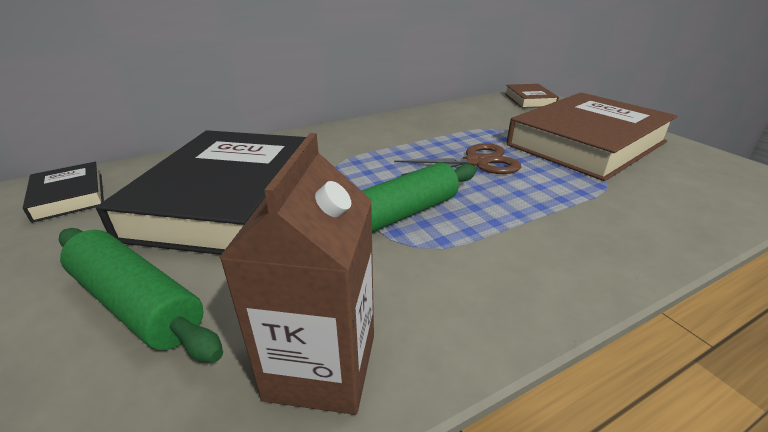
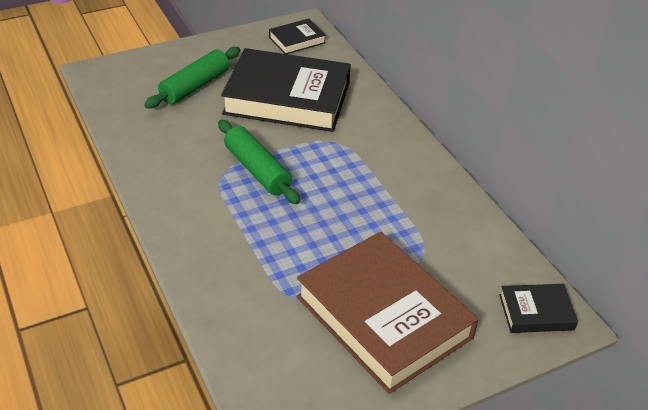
camera: 90 degrees right, 10 degrees up
brown carton [219,133,374,415] -> none
brown scissors [394,143,521,176] -> none
brown book [505,84,559,108] -> black book [499,284,578,333]

